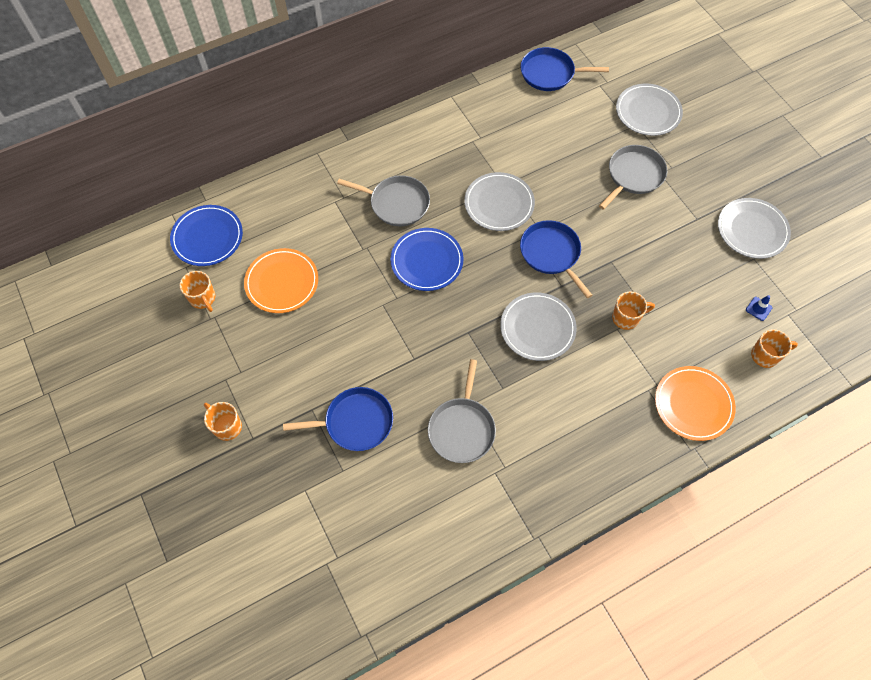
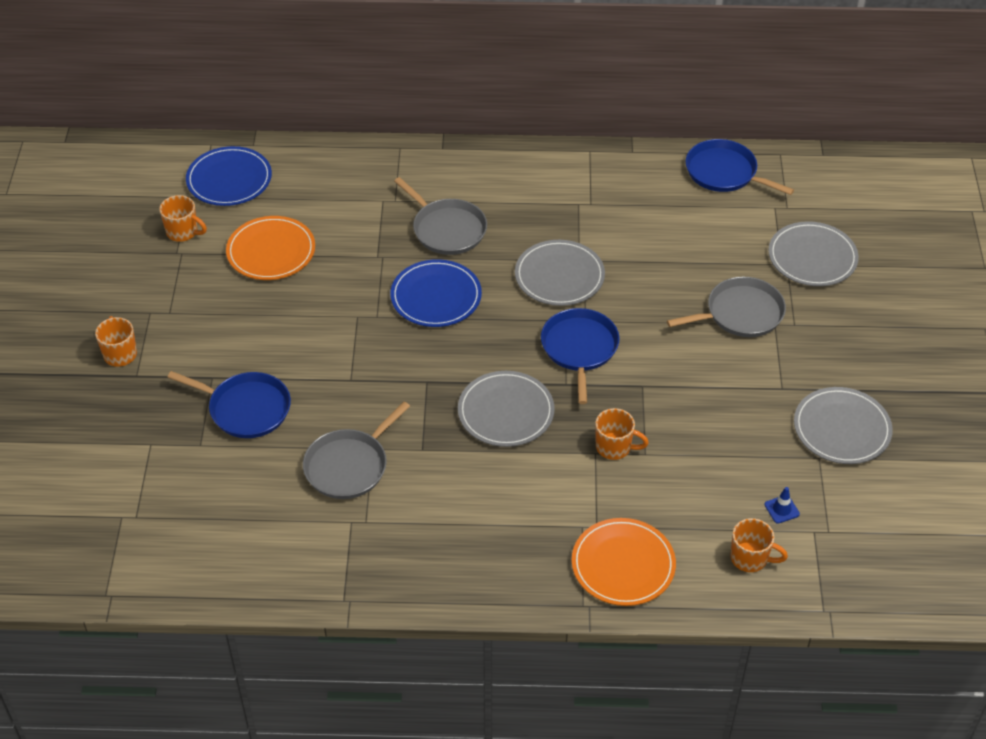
camera: 30 degrees right, 15 degrees down
orange mug [180,271,215,312] -> orange mug turned 60 degrees counterclockwise [159,195,207,242]

